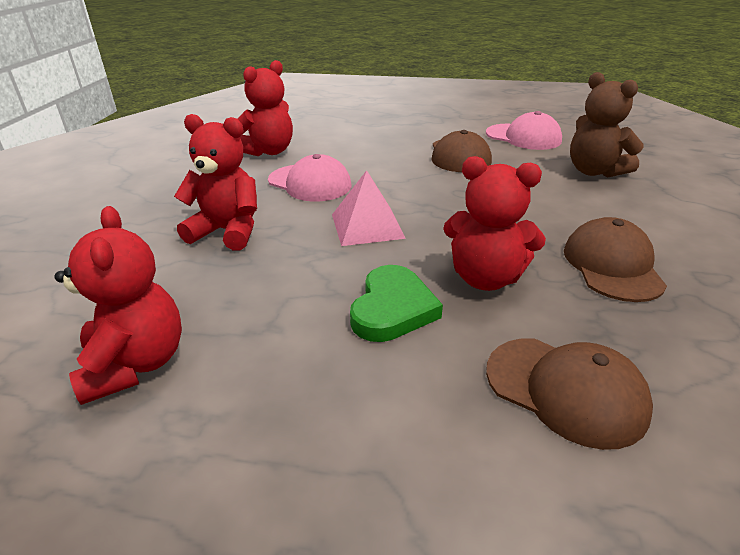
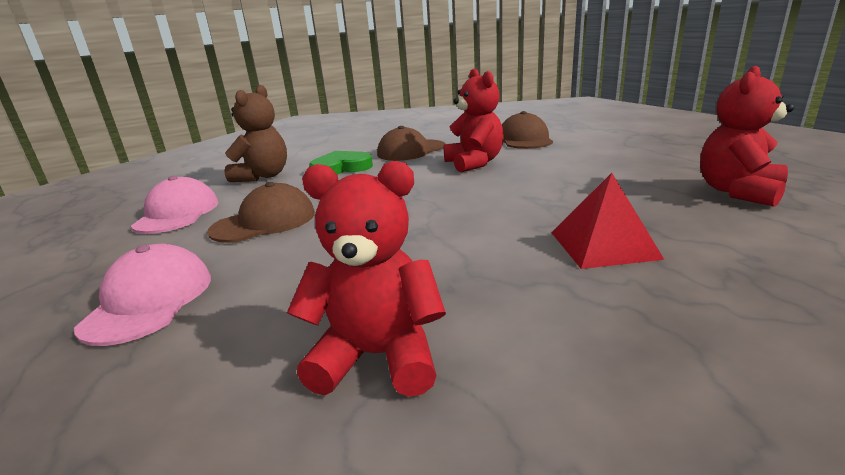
camera: 125 degrees left, 10 degrees down
red teddy bear [174,114,257,251] -> red pyramid [552,173,664,269]
pink cap [268,154,351,202] -> pink cap moved to [74,244,211,346]
pink pyramid [332,170,406,246] -> none
green heart [350,265,443,342] -> green heart moved to [309,151,373,175]

